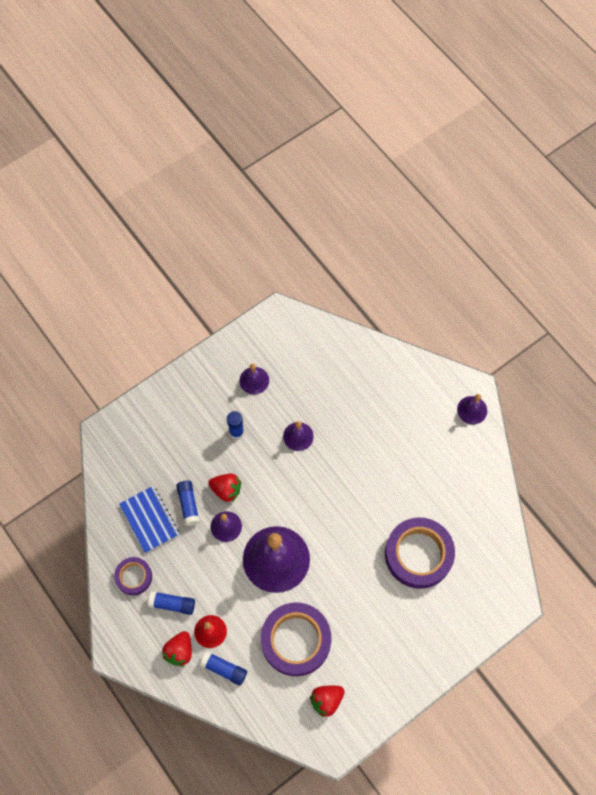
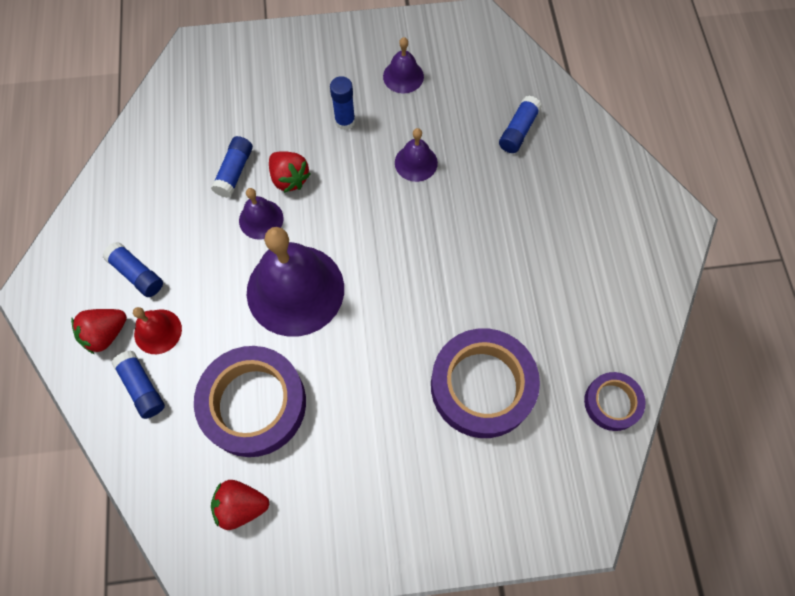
camera: 30 degrees right, 0 degrees up
purple tape [114,557,152,595] -> purple tape moved to [584,372,645,431]
blue notebook [119,486,179,553] -> none
purple bell [457,394,487,424] -> none
none -> blue glue stick [499,96,542,153]

